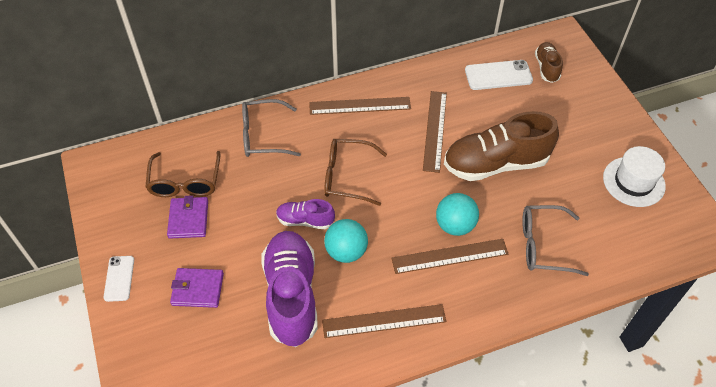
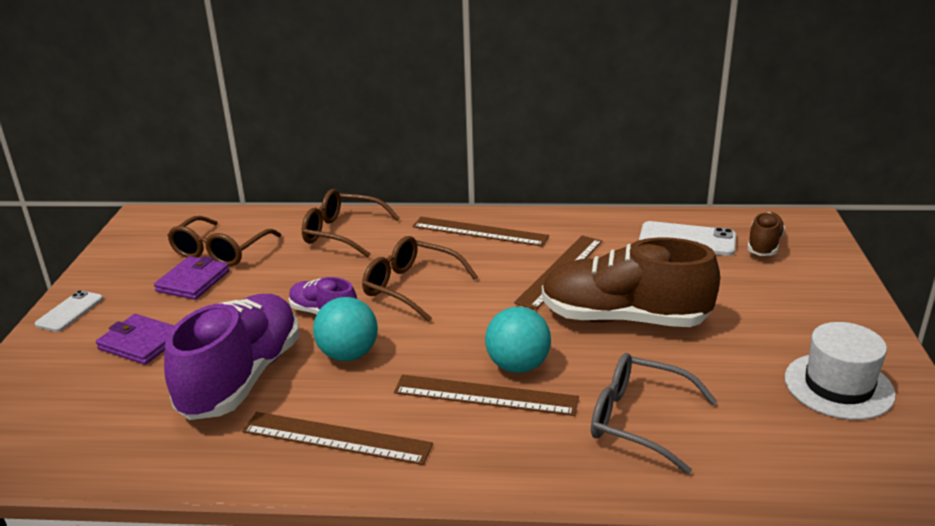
camera: 25 degrees right, 25 degrees down
grey glasses [242,99,301,157] -> brown glasses [302,189,400,257]

